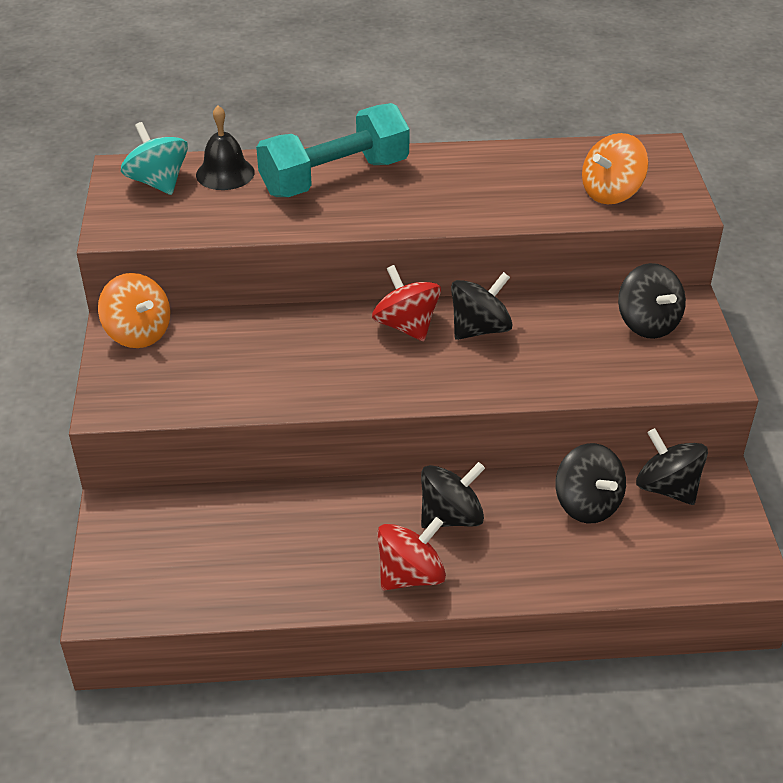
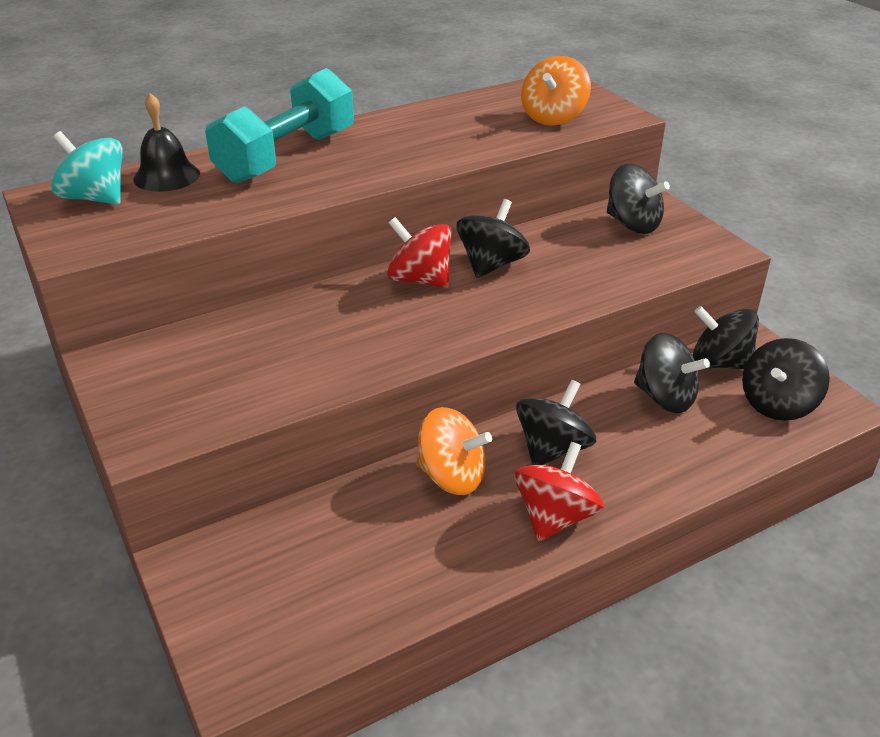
camera: 25 degrees left, 5 degrees down
orange spinning top [98,273,170,348] -> orange spinning top moved to [416,407,492,495]
none -> black spinning top [742,338,830,421]

